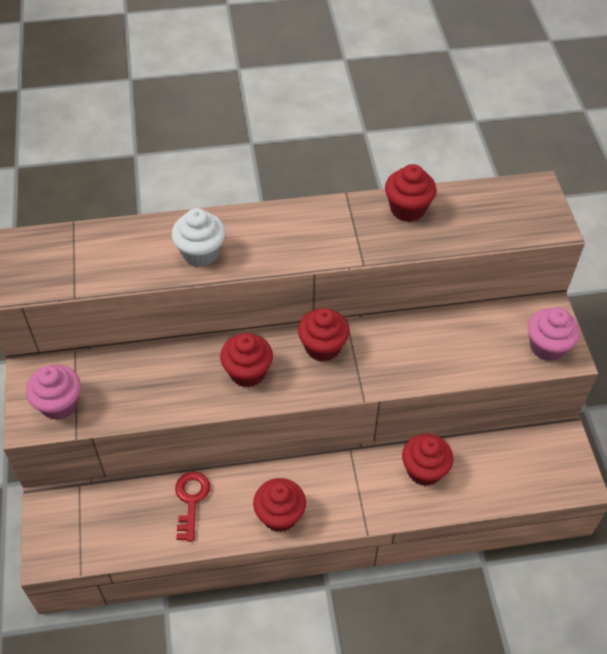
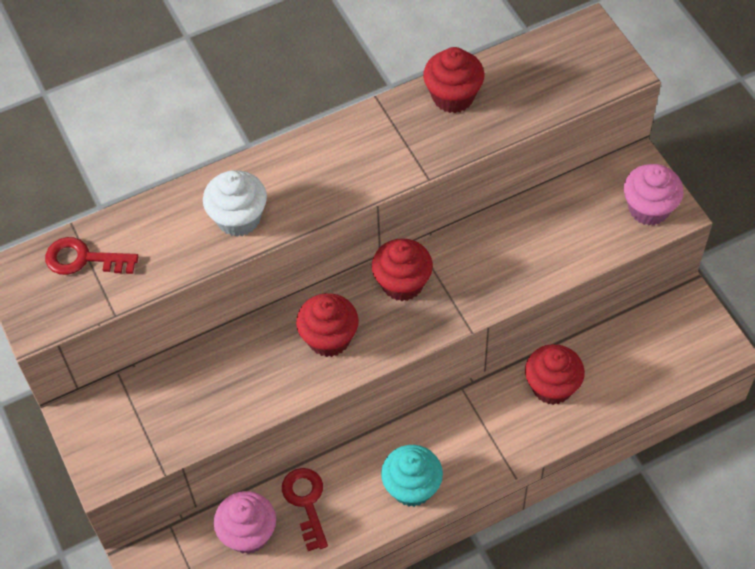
camera: 15 degrees left, 5 degrees up
pink cupcake [26,364,81,420] -> pink cupcake moved to [214,491,276,554]
red cupcake [253,478,306,532] -> turquoise cupcake [381,445,443,507]
none -> red key [45,237,139,275]

